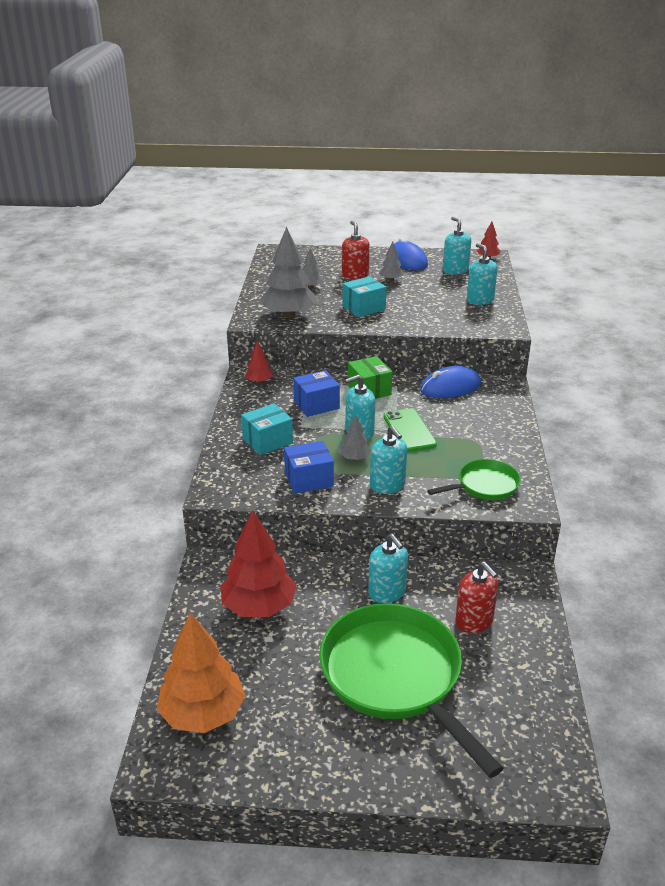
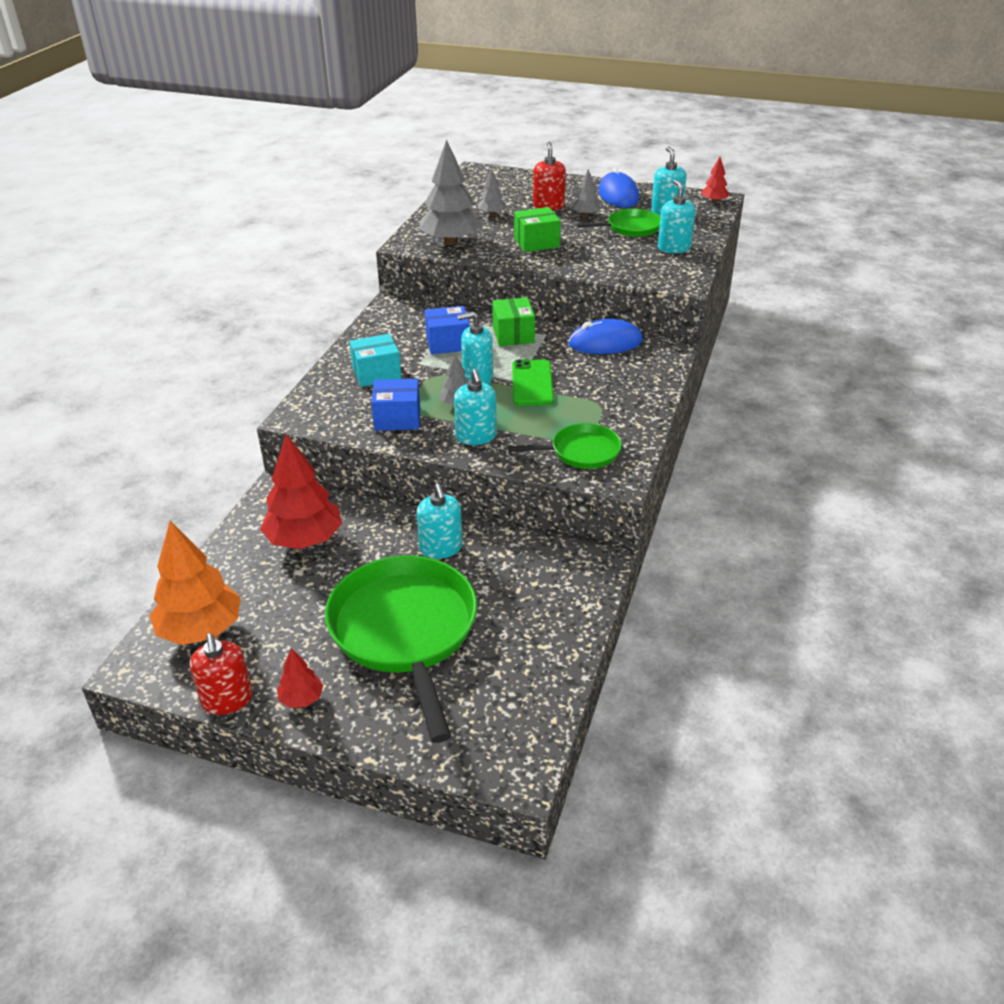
camera: 15 degrees right, 5 degrees up
red tree [245,341,273,383] -> red tree moved to [277,648,323,708]
turquoise box [342,276,387,317] -> green box [514,207,561,252]
red soap dispenser [455,562,498,633] -> red soap dispenser moved to [190,633,253,715]
none -> green pan [577,209,660,237]

